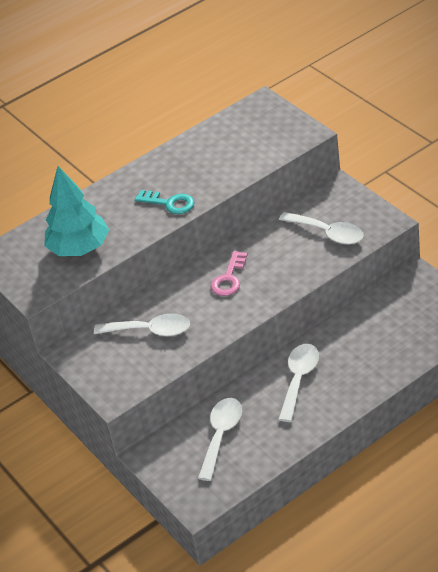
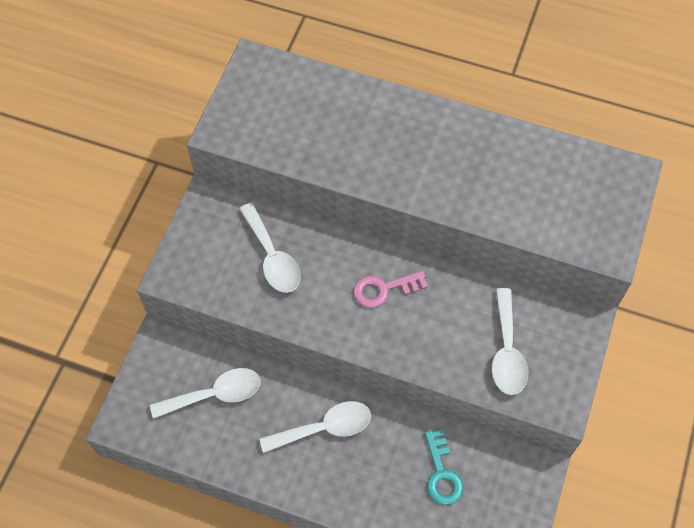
camera: 50 degrees right, 20 degrees up
turquoise tree [44,166,109,256] -> none
turquoise key [135,190,194,214] -> turquoise key moved to [425,429,463,505]

